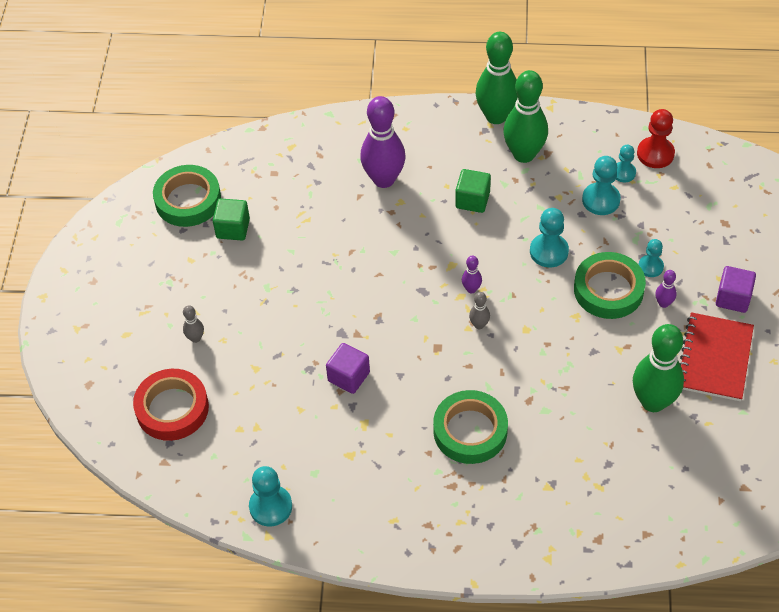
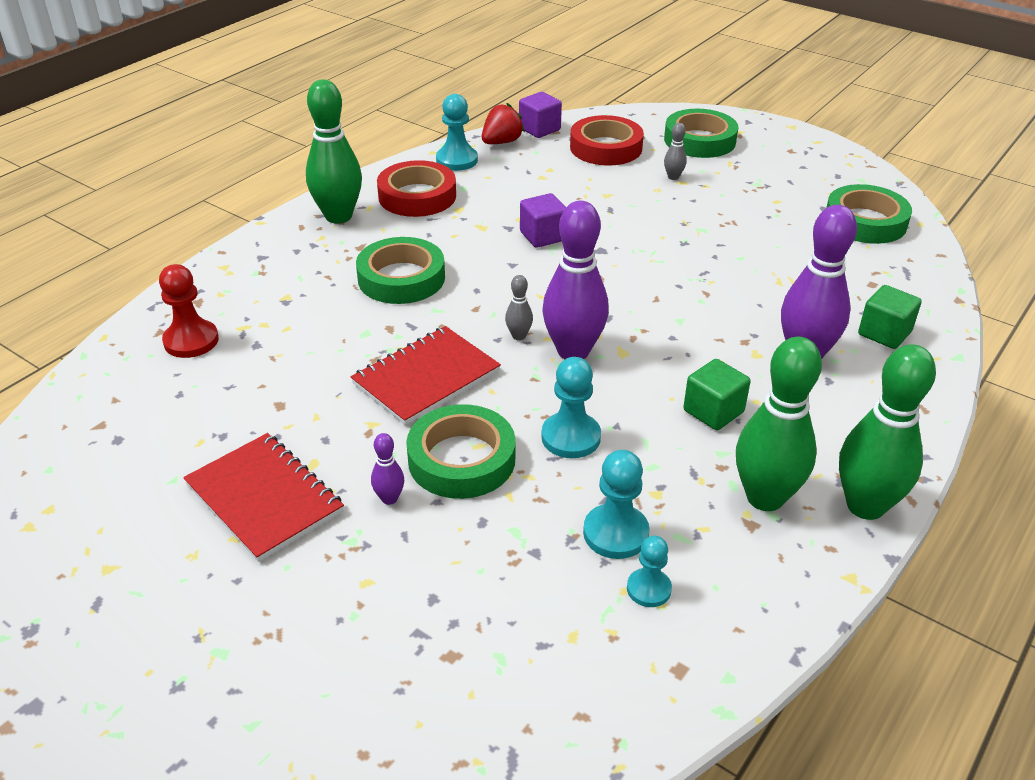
camera: 120 degrees right, 15 degrees down
green cube [213,198,250,240] -> green cube moved to [858,285,922,349]
purple bowling pin [462,256,482,293] -> purple bowling pin [542,201,609,359], size x2.30
green bowling pin [633,324,684,412] -> green bowling pin moved to [306,79,362,224]
red pawn [637,109,675,168] -> red pawn moved to [159,264,219,358]
turquoise pawn [638,239,664,277] -> none
purple cube [716,266,756,313] -> purple cube moved to [519,92,562,138]
none -> red notebook [350,326,501,425]
none -> red tape [377,160,456,217]
none -> red strawberry [482,103,525,144]
none -> green tape [664,109,738,158]

